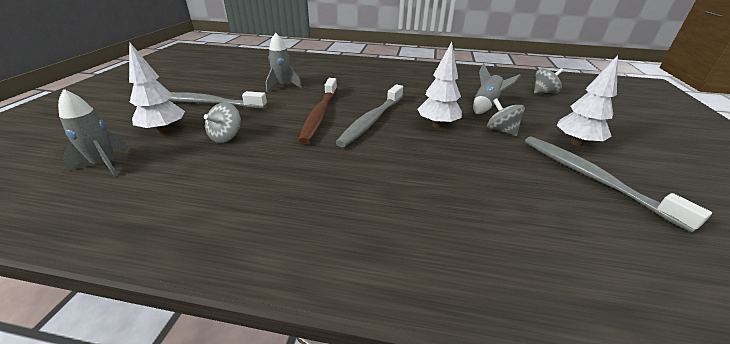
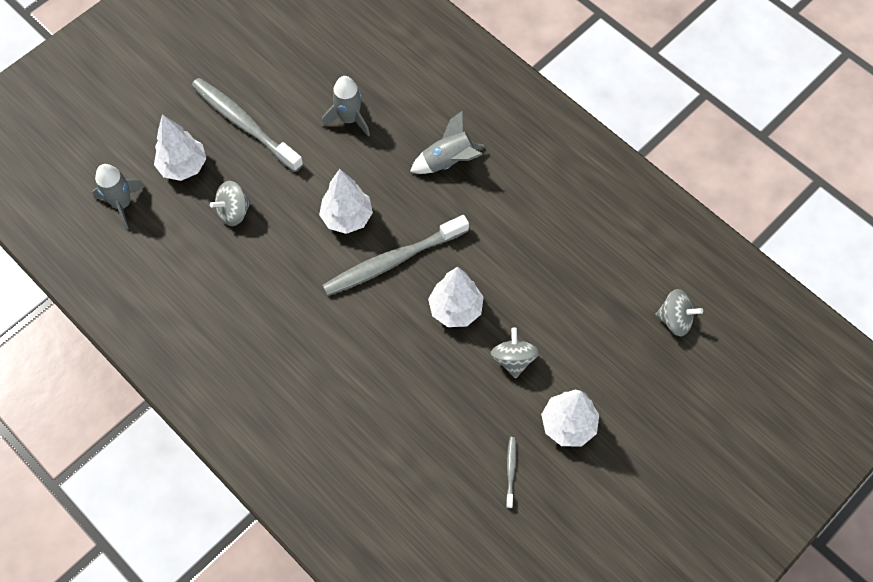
camera: 35 degrees right, 30 degrees up
brown toothbrush [298,78,337,144] -> white tree [319,169,373,234]
grey rocket [473,63,521,114] -> grey rocket moved to [410,111,484,174]
grey toothbrush [525,136,712,233] -> grey toothbrush [506,437,516,508], size x0.42

